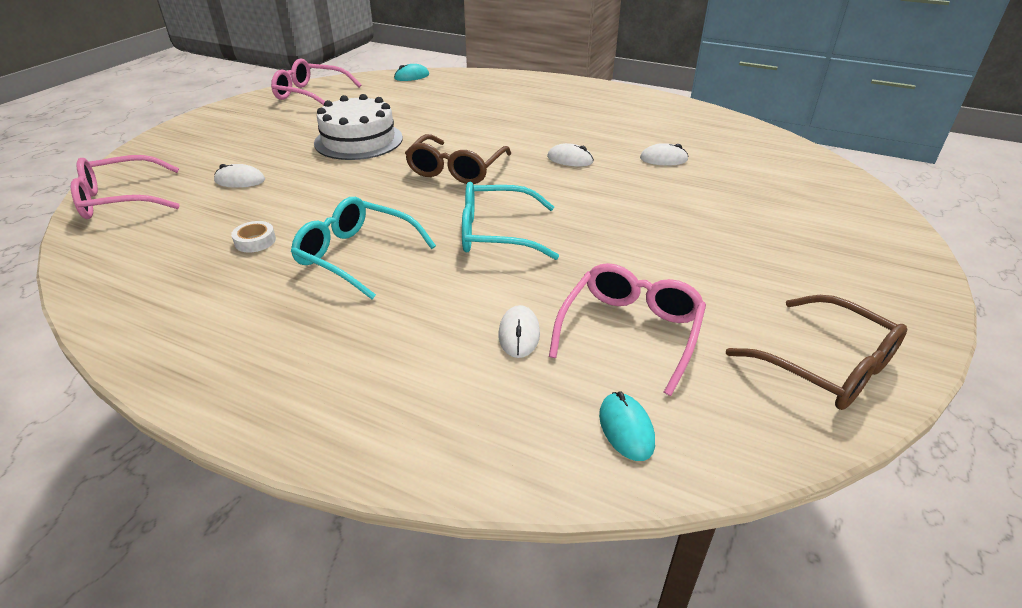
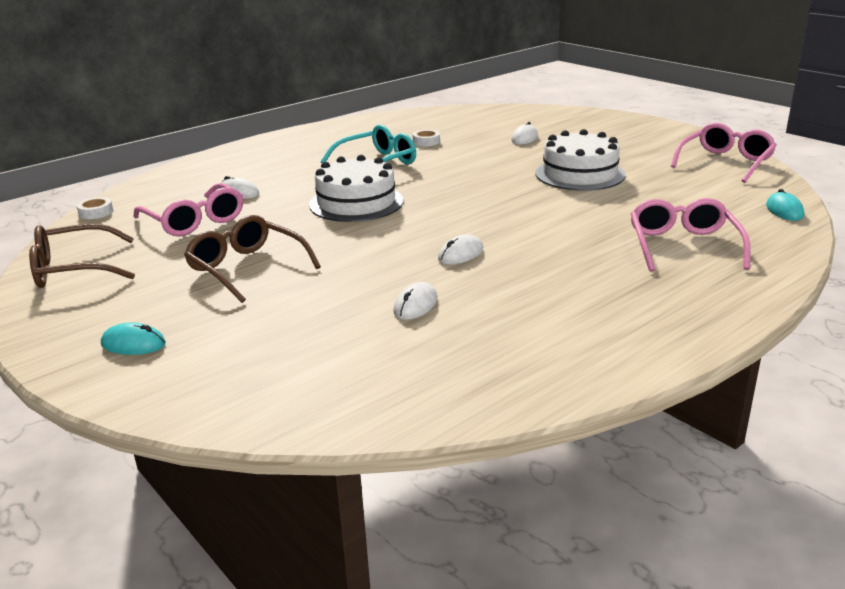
camera: 115 degrees right, 10 degrees down
pink glasses [70,155,180,219] -> pink glasses moved to [631,198,750,272]
brown glasses [405,134,511,184] -> brown glasses moved to [184,215,321,303]
turquoise glasses [462,182,559,260] -> white cake [309,155,403,222]
turquoise mouse [599,391,655,461] -> turquoise mouse moved to [101,322,166,355]
none -> white tape [77,197,113,219]

